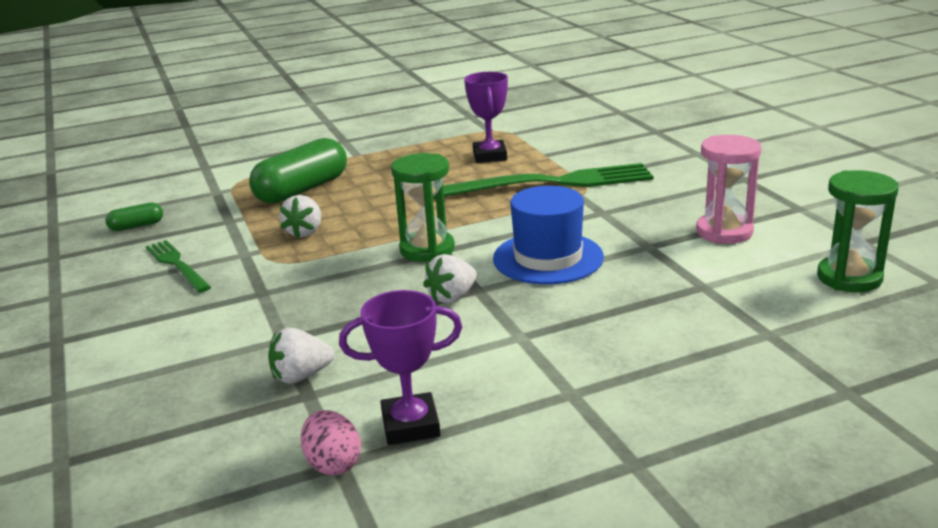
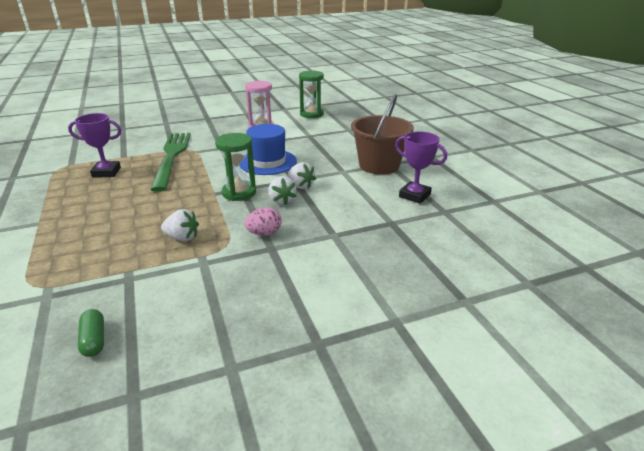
camera: 90 degrees left, 5 degrees up
green fork [145,240,211,293] -> none
green capsule [249,138,347,204] -> none
white strawberry [268,328,334,384] -> white strawberry moved to [268,176,297,205]
pink egg [301,410,361,475] -> pink egg moved to [245,207,282,236]
purple trophy [339,290,462,445] -> purple trophy turned 45 degrees counterclockwise [395,131,447,204]
none -> brown bucket [351,94,414,175]

